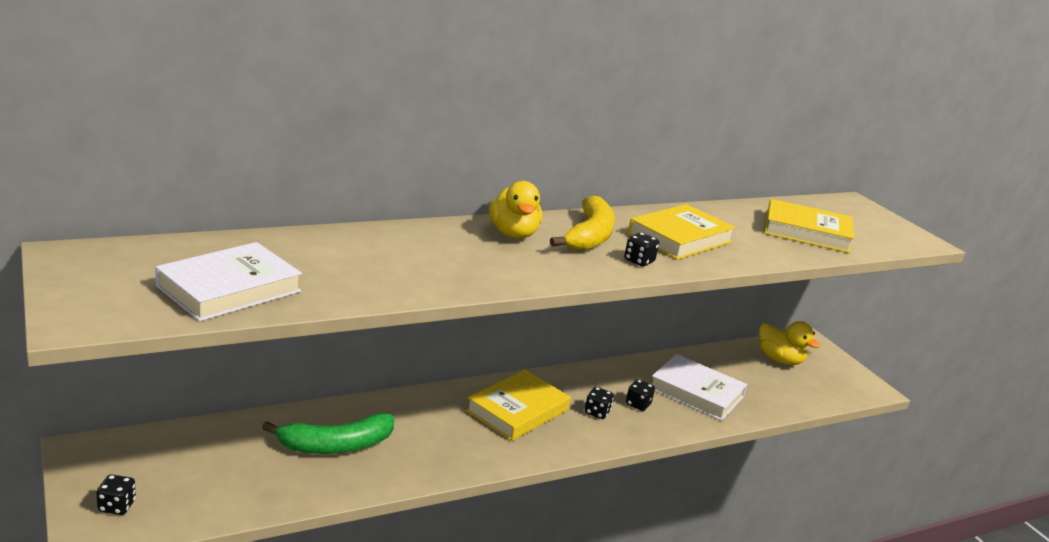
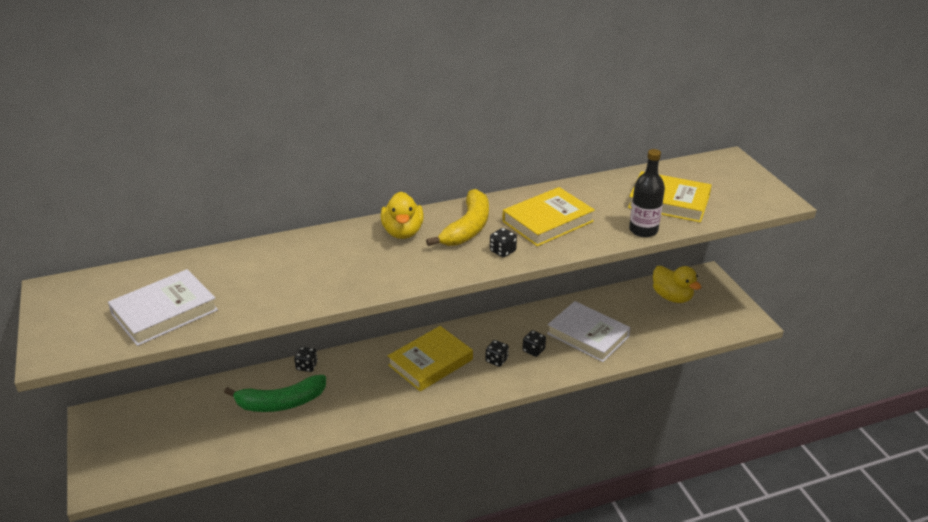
camera: 10 degrees right, 10 degrees up
black dice [96,474,136,515] -> black dice moved to [294,347,318,372]
none -> black bottle [629,149,665,237]

